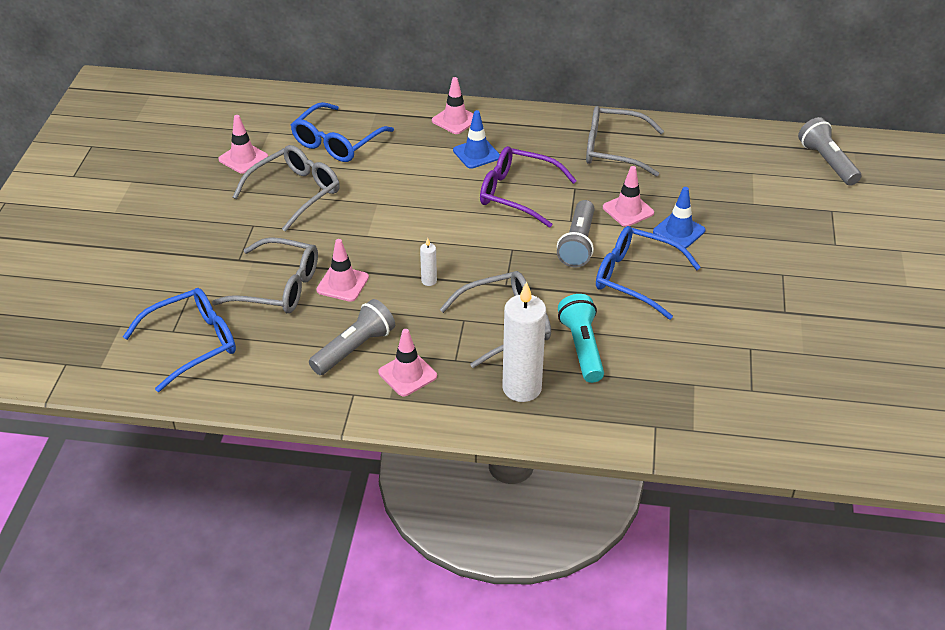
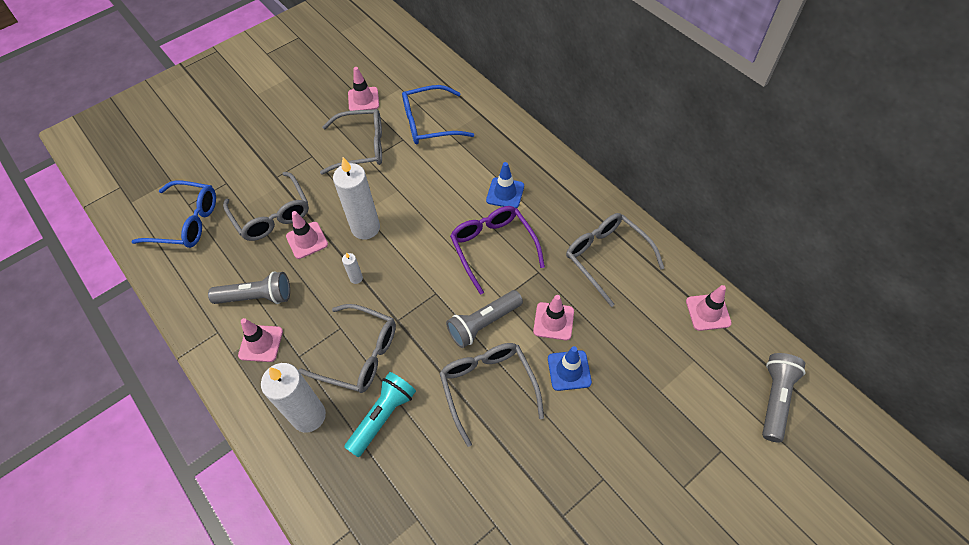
camera: 45 degrees right, 15 degrees up
pink traffic cone [432,77,473,134] -> pink traffic cone moved to [686,285,732,331]
blue glasses [596,226,701,320] -> grey glasses [439,343,544,447]
none -> white candle [333,157,380,240]

